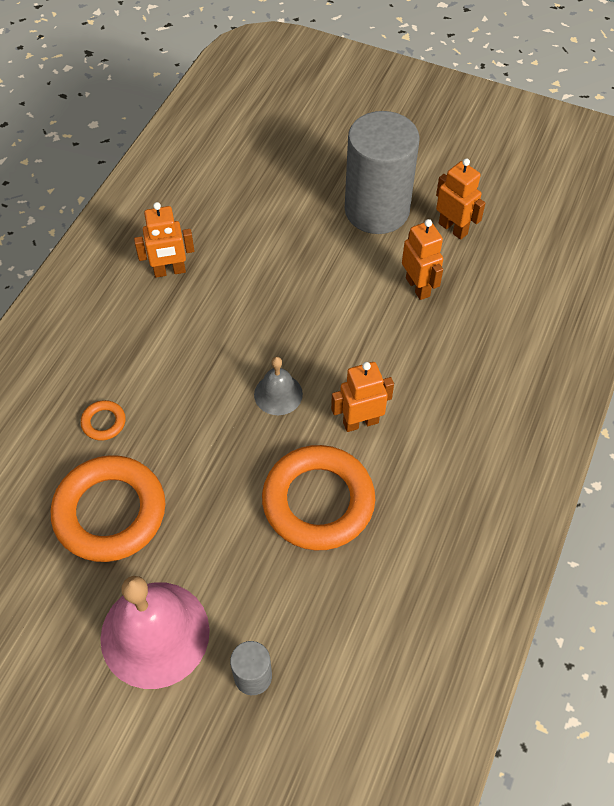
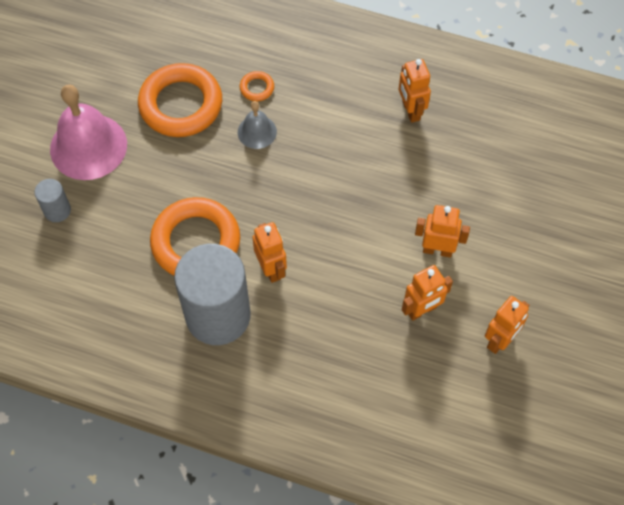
camera: 85 degrees right, 5 degrees up
grey bell [254,357,303,415] -> grey bell moved to [238,101,277,149]
grey cylinder [345,111,420,234] -> grey cylinder moved to [174,244,251,345]
none -> orange robot [415,205,470,258]

